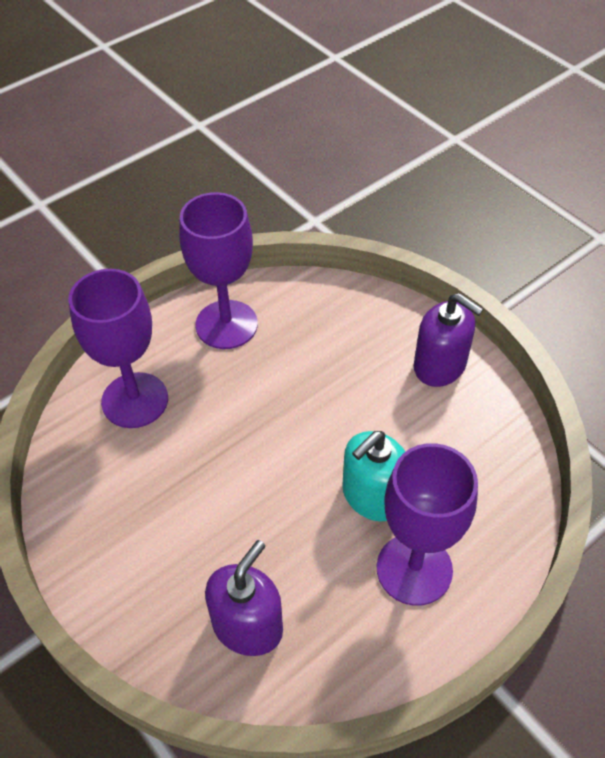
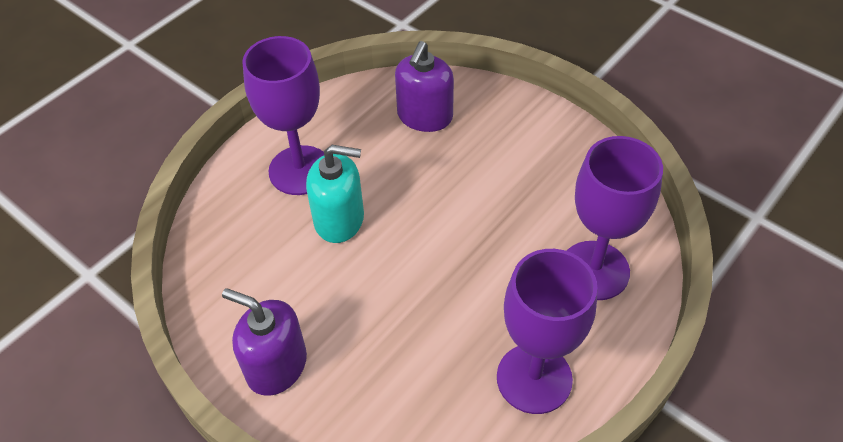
camera: 170 degrees right, 0 degrees up
turquoise soap dispenser [342,431,406,521] -> turquoise soap dispenser turned 60 degrees clockwise [306,145,364,243]

